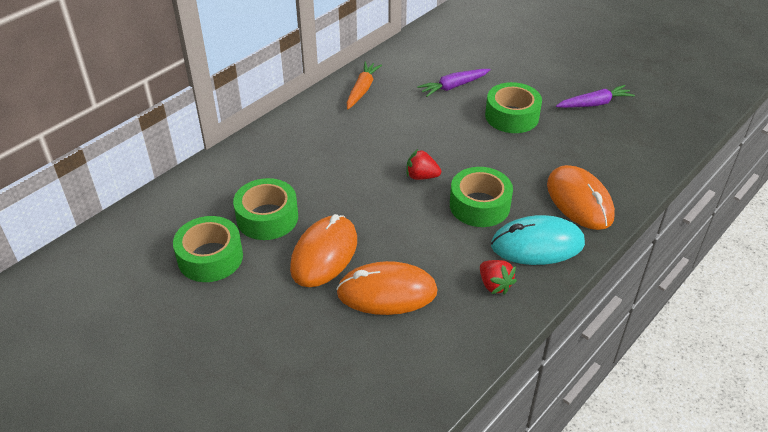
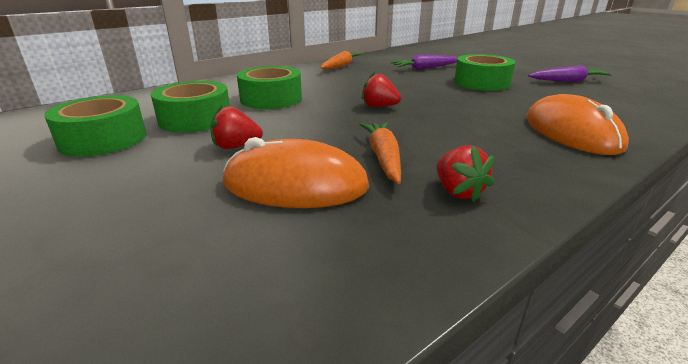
camera: 10 degrees right, 15 degrees down
orange mouse [290,214,357,287] -> red strawberry [210,105,263,149]
green tape [450,167,513,227] -> green tape moved to [237,66,302,109]
turquoise mouse [491,215,585,265] -> none
none -> orange carrot [359,122,401,184]

